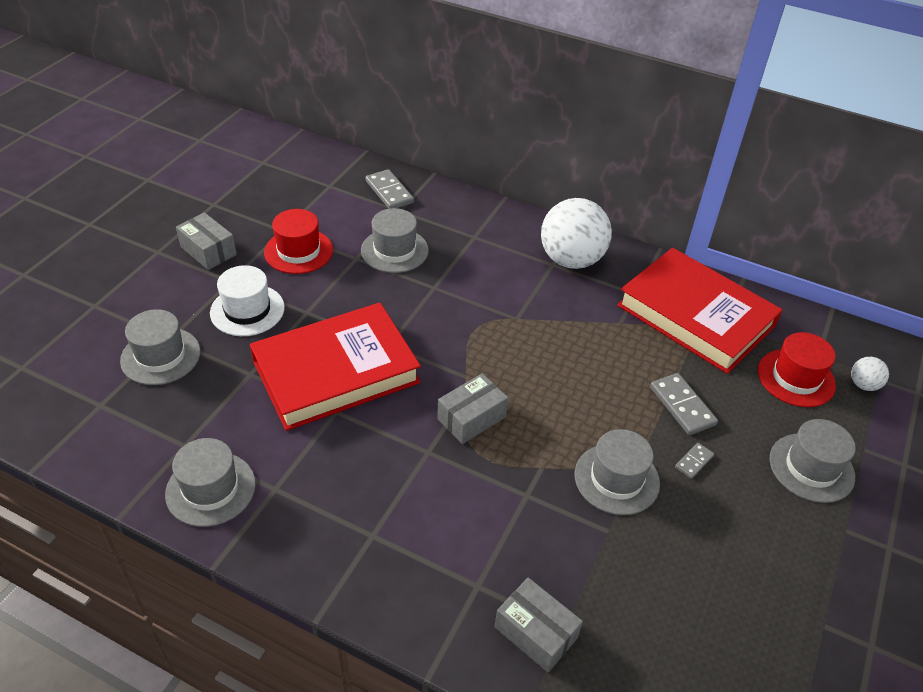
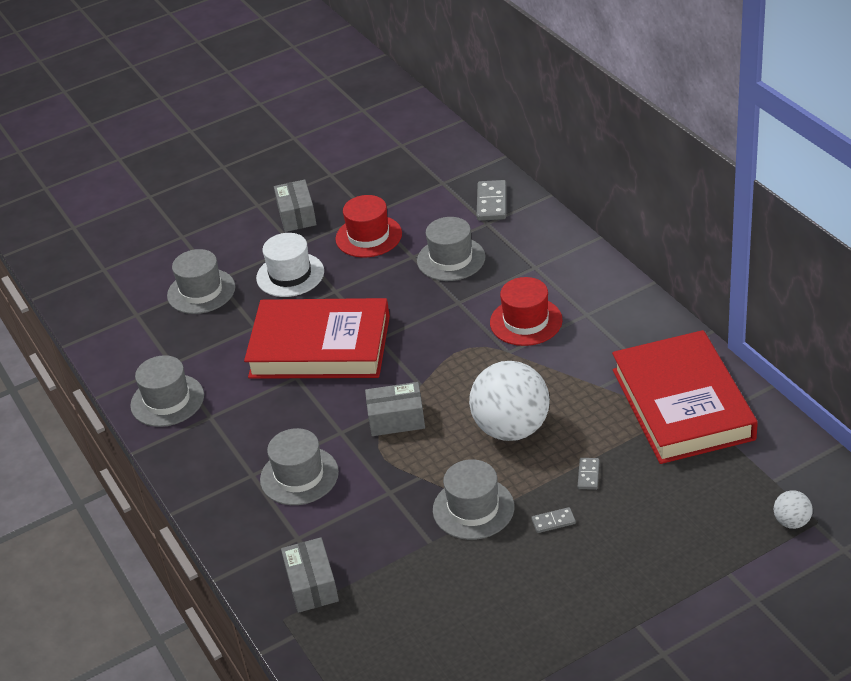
camera: 40 degrees right, 5 degrees down
white ball [541,198,612,269] -> white ball moved to [469,361,550,441]
grey domino [650,373,718,435] -> grey domino [578,458,599,490], size x0.56
red hat [758,332,836,407] -> red hat moved to [490,277,563,346]
grey hat [769,419,856,503] -> grey hat moved to [260,428,339,505]

